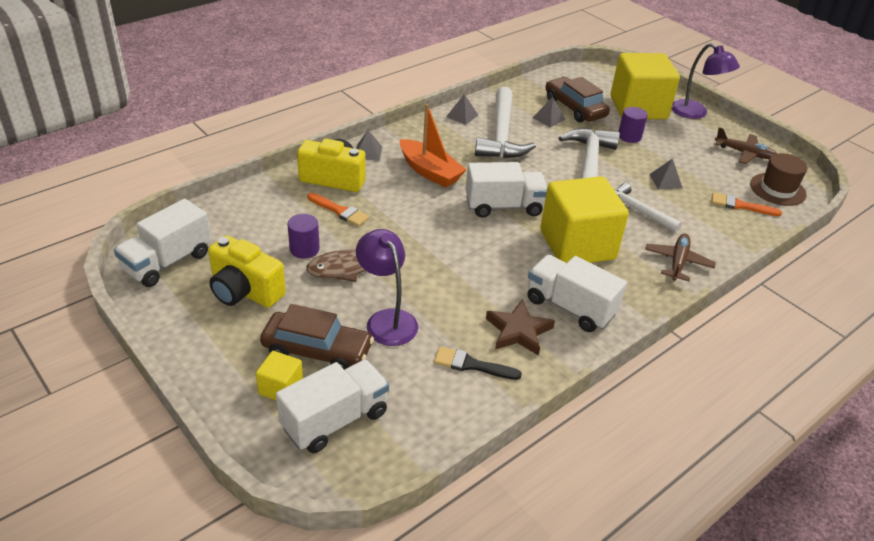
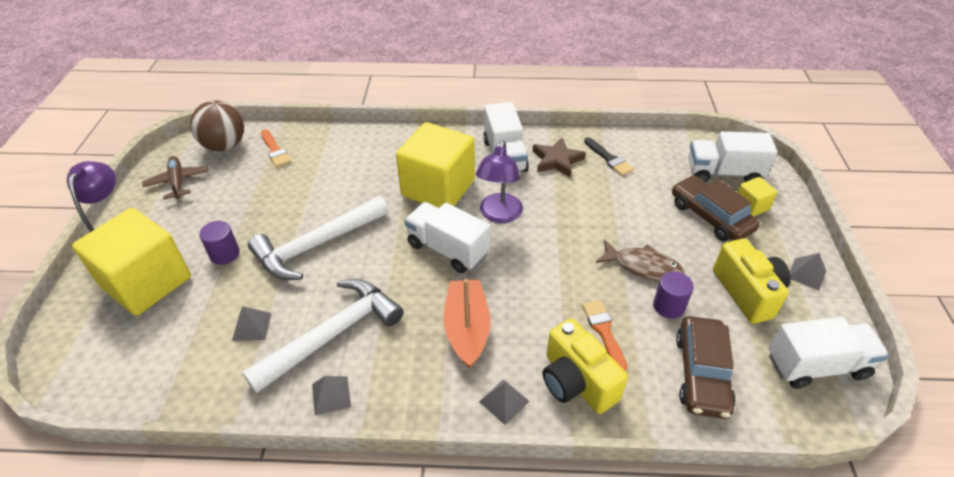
camera: 135 degrees left, 5 degrees up
purple lamp [356,229,418,346] -> purple lamp moved to [476,140,523,223]
brown car [545,77,610,122] -> brown car moved to [676,316,736,419]
white hammer [614,183,682,233] -> none
brown plane [645,233,716,281] -> none
grey pyramid [649,159,683,190] -> grey pyramid moved to [790,253,826,291]
brown hat [750,153,808,206] -> brown ball [190,100,244,151]

